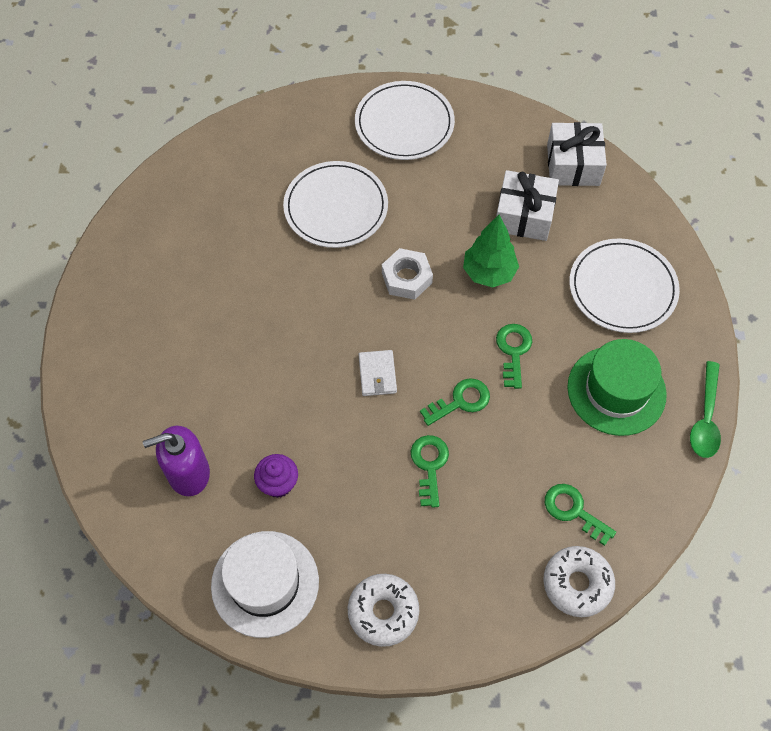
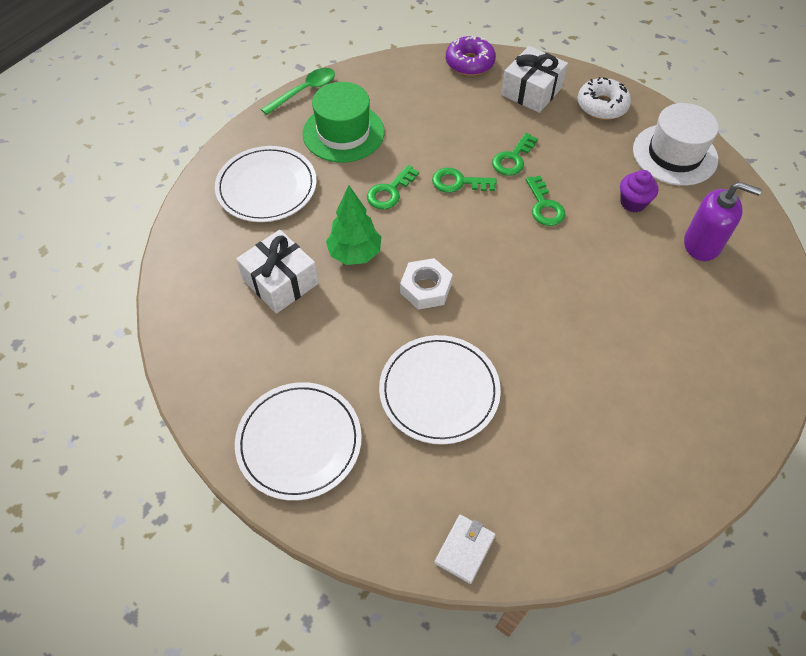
camera: 145 degrees left, 5 degrees down
white wallet [359,350,397,396] -> white wallet moved to [434,515,496,584]
white donut [543,546,615,617] -> purple donut [446,36,496,76]
green key [545,484,616,546] -> green key moved to [526,176,566,226]
white gift [547,122,607,186] -> white gift moved to [501,46,568,113]

